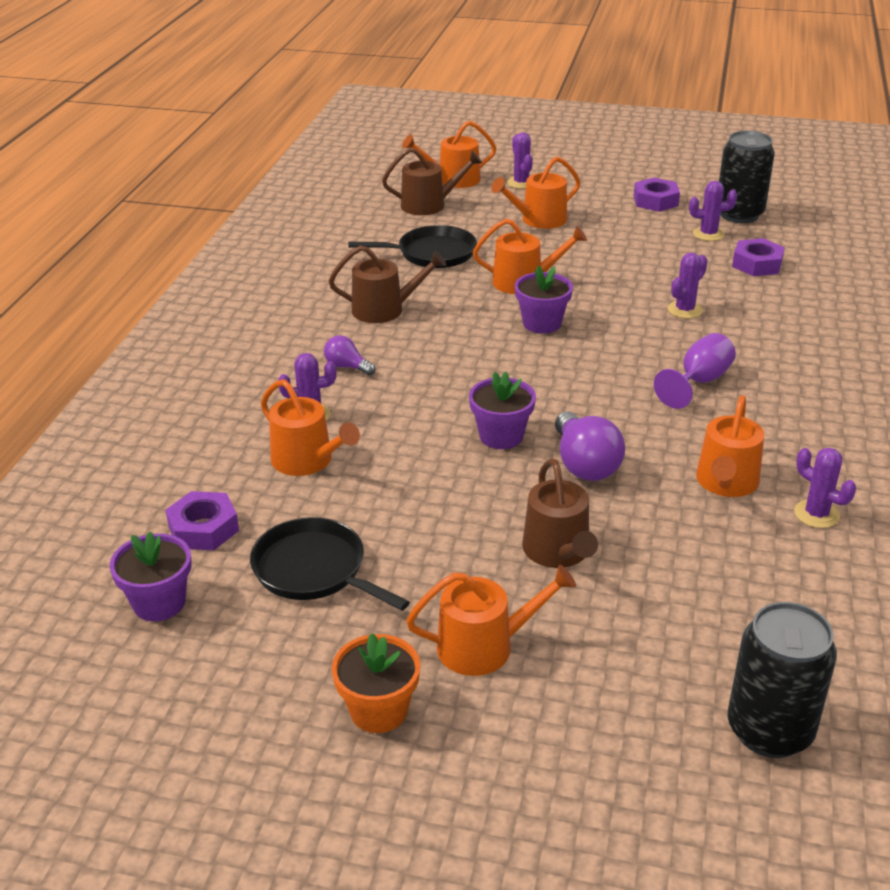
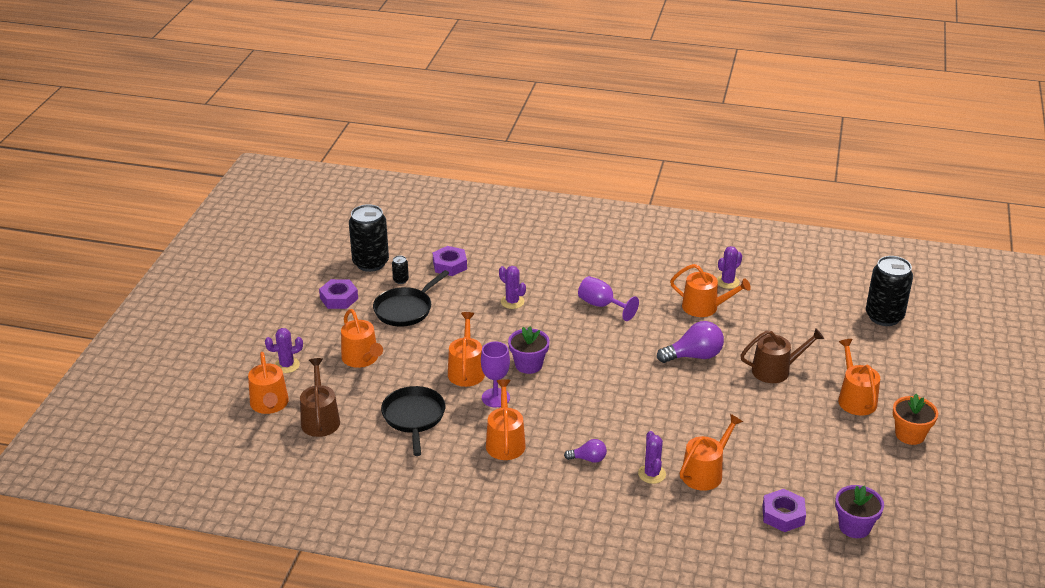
camera: 90 degrees left, 0 degrees up
black pan [250,517,410,611] -> black pan moved to [373,270,449,327]
purple light bulb [324,335,375,376] -> purple light bulb turned 120 degrees counterclockwise [564,439,607,463]
brown watering can [329,246,446,323] -> orange watering can [486,379,526,460]
purple flower pot [469,372,536,449] -> none
purple cactus [689,181,737,241] -> black can [392,256,409,284]
none -> purple goblet [481,341,510,408]

